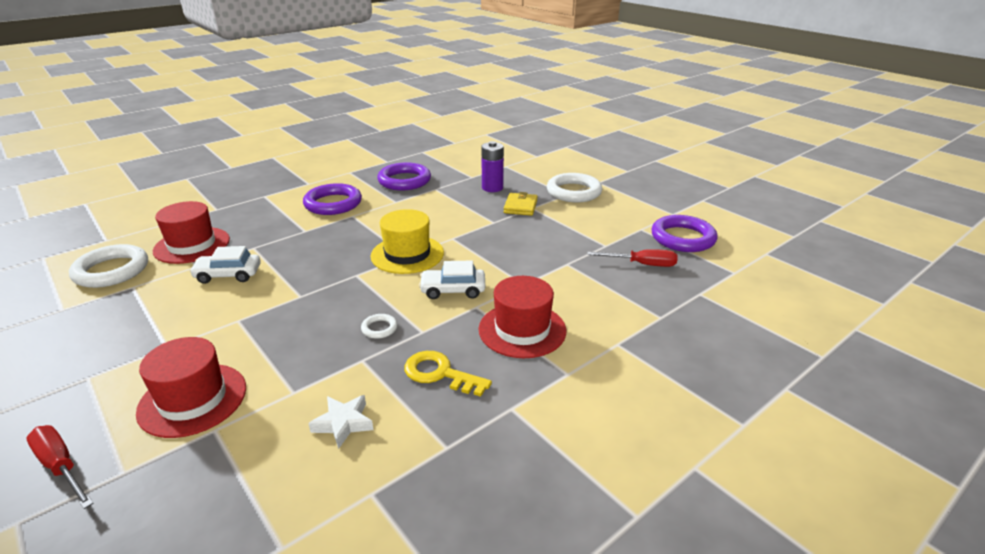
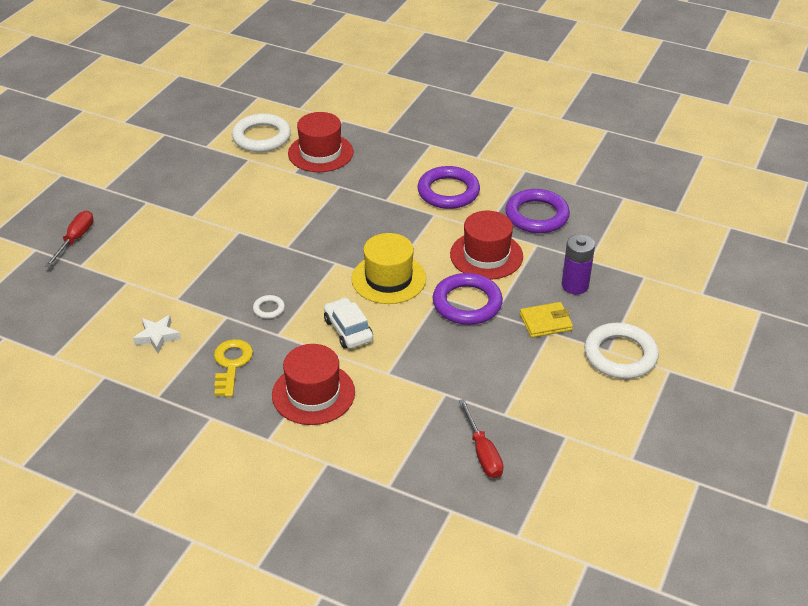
camera: 65 degrees right, 10 degrees up
red hat [136,337,246,438] -> red hat moved to [450,211,523,280]
white car [189,246,261,284] -> none
purple ring [652,215,718,252] -> purple ring moved to [433,273,503,325]

